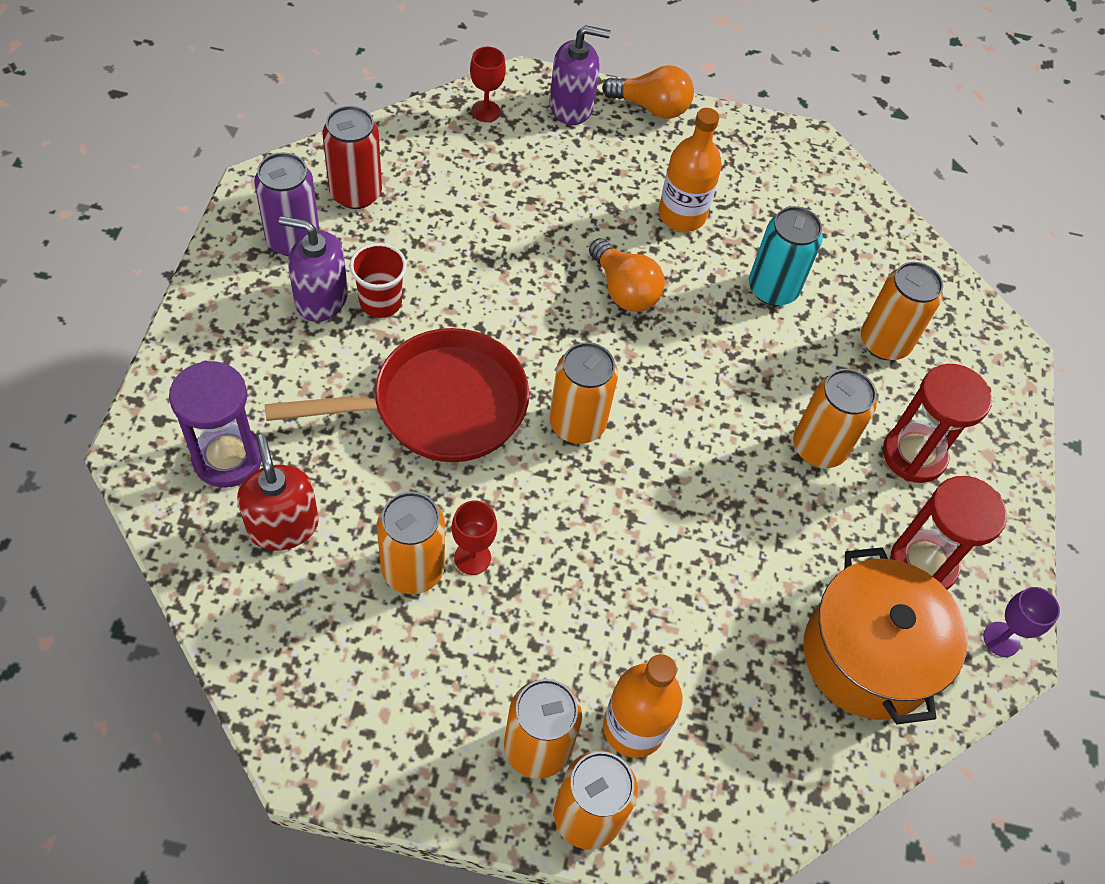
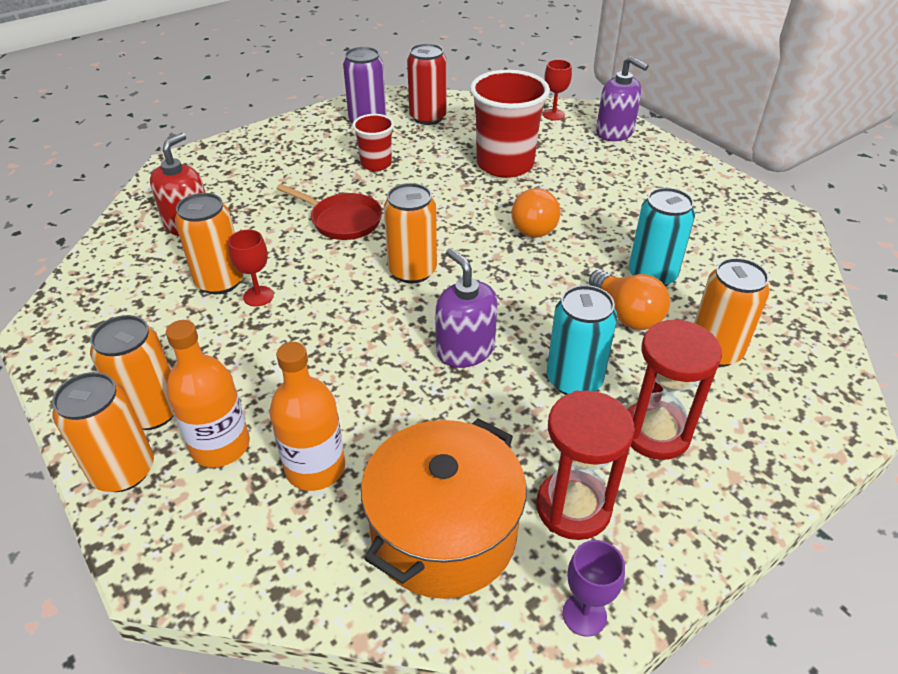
camera: 50 degrees right, 15 degrees down
purple hourglass [169,361,262,488] -> none
red pan [265,328,529,462] -> red pan [276,184,382,240], size x0.60
purple soap dispenser [279,216,348,322] -> purple soap dispenser moved to [435,248,498,368]
orange light bulb [602,65,694,119] -> orange light bulb moved to [589,270,670,330]
orange bottle [658,108,722,232] -> orange bottle moved to [269,342,345,491]
orange can [793,369,877,468] -> turquoise can [547,285,617,395]
none -> red cup [470,70,550,178]

